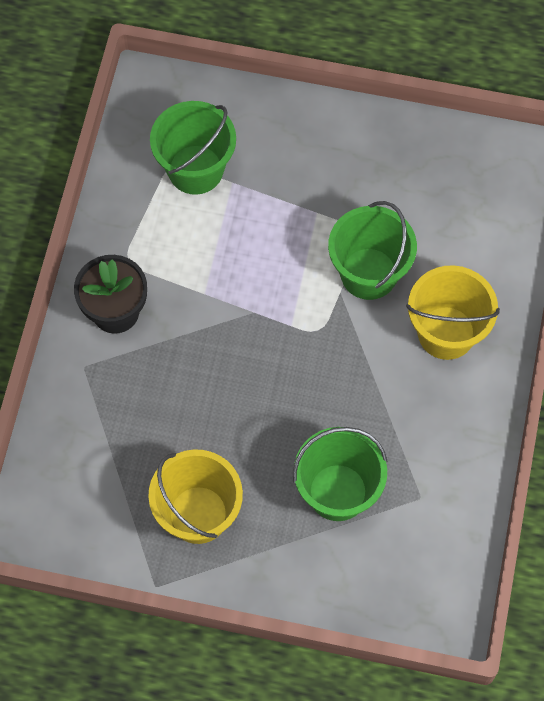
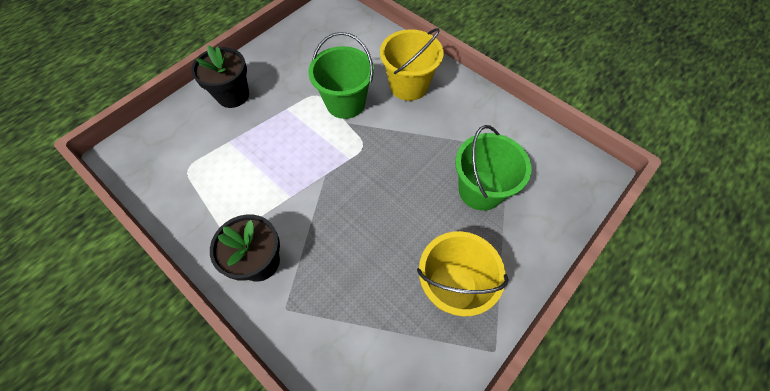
camera: 60 degrees left, 5 degrees down
green bucket [150,101,236,195] -> none
none -> black flower pot [191,45,249,108]

